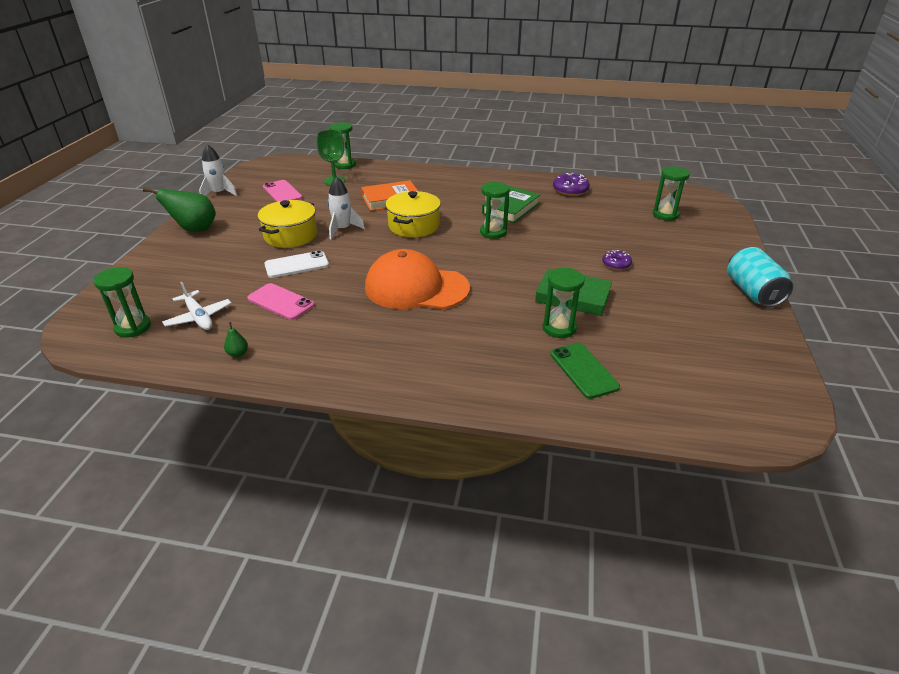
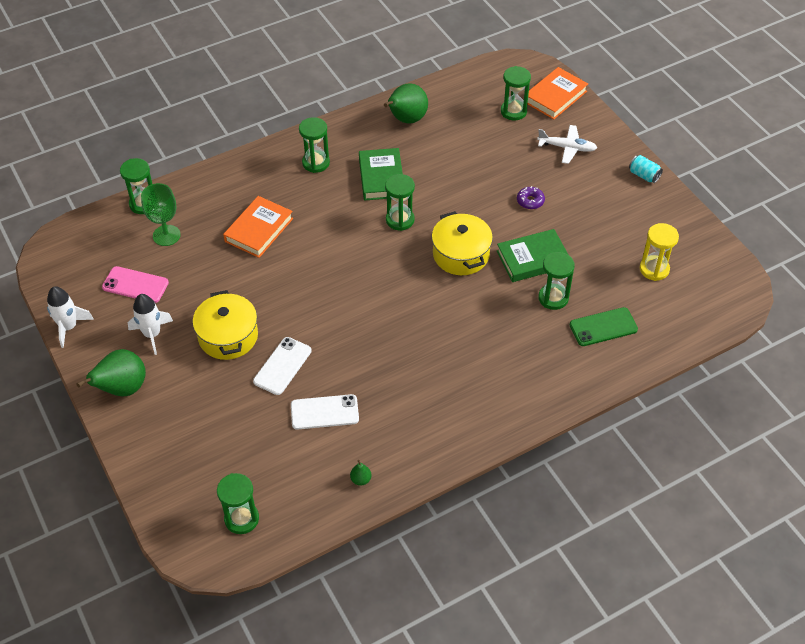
camera: 40 degrees left, 15 degrees up
white plane [162,282,231,330] -> white plane moved to [537,125,597,164]
pink phone [247,283,314,320] -> white phone [291,394,359,430]
white rocket [328,176,365,239] -> white rocket moved to [128,294,173,355]
orange cap [365,249,470,309] -> none
yellow pot [385,191,441,237] -> yellow pot moved to [432,211,493,275]
green phone [550,343,620,399] -> green phone turned 45 degrees counterclockwise [570,307,638,346]
purple donut [553,173,590,196] -> green pear [384,84,428,123]
turquoise can [727,247,793,307] -> turquoise can [629,155,663,183], size x0.55
none -> green hourglass [299,117,330,173]
none -> orange book [527,67,588,120]
none -> yellow hourglass [640,223,679,281]

